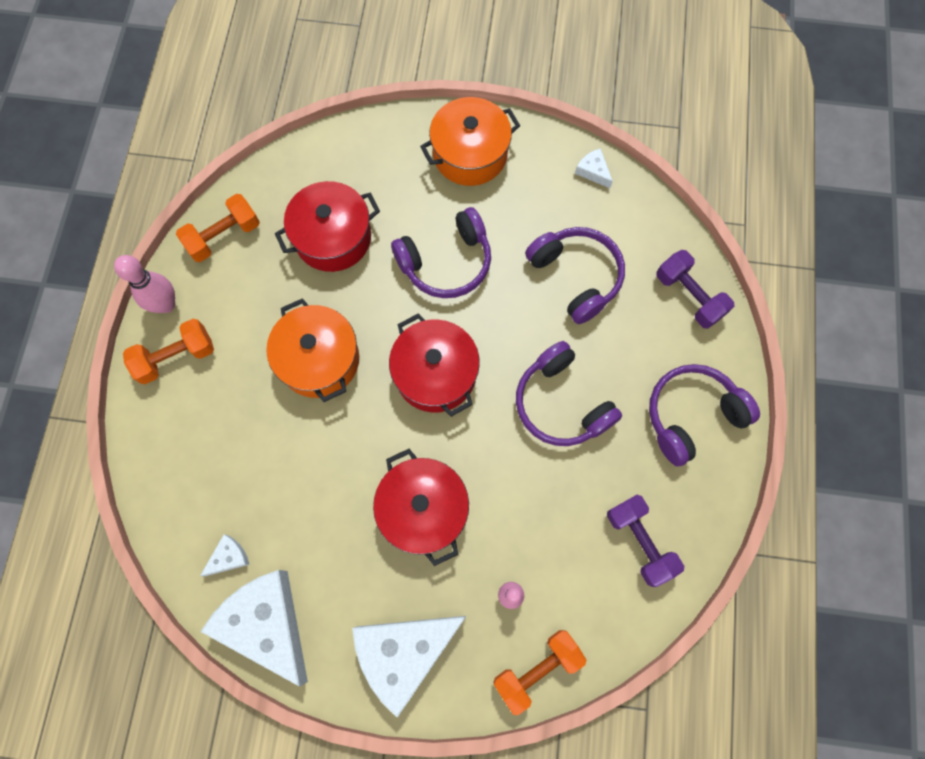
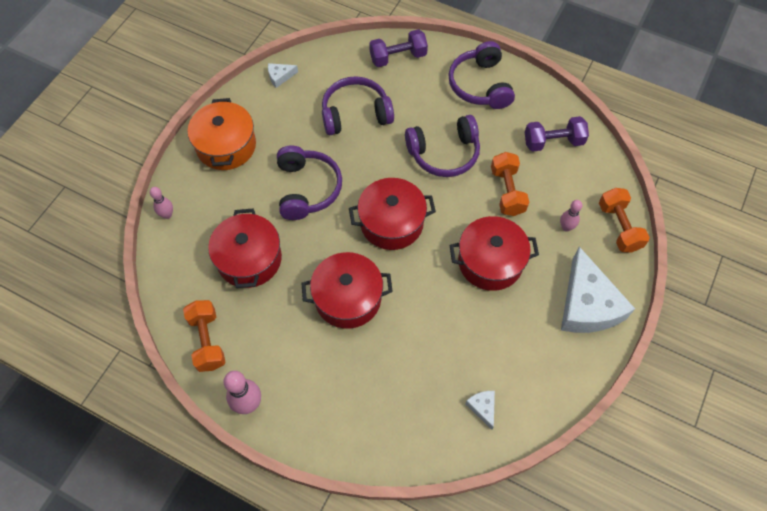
camera: 70 degrees left, 10 degrees down
orange dumbbell [123,319,214,384] -> orange dumbbell moved to [491,152,529,216]
white cheese [200,570,308,687] -> none
orange pot [266,298,359,402] -> red pot [301,252,393,329]
none -> pink bowling pin [150,187,173,219]

